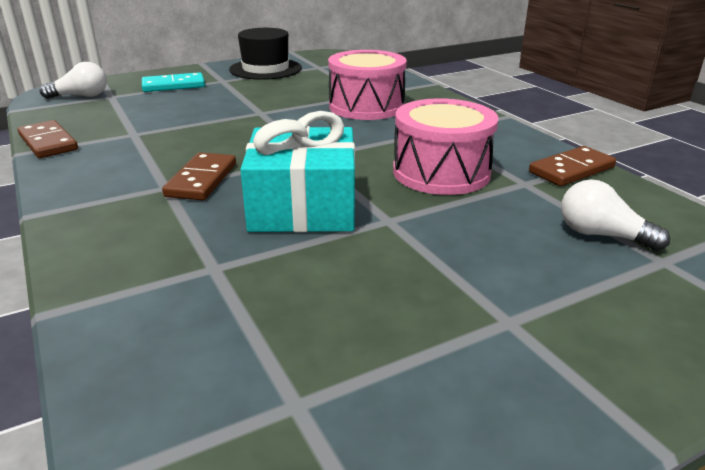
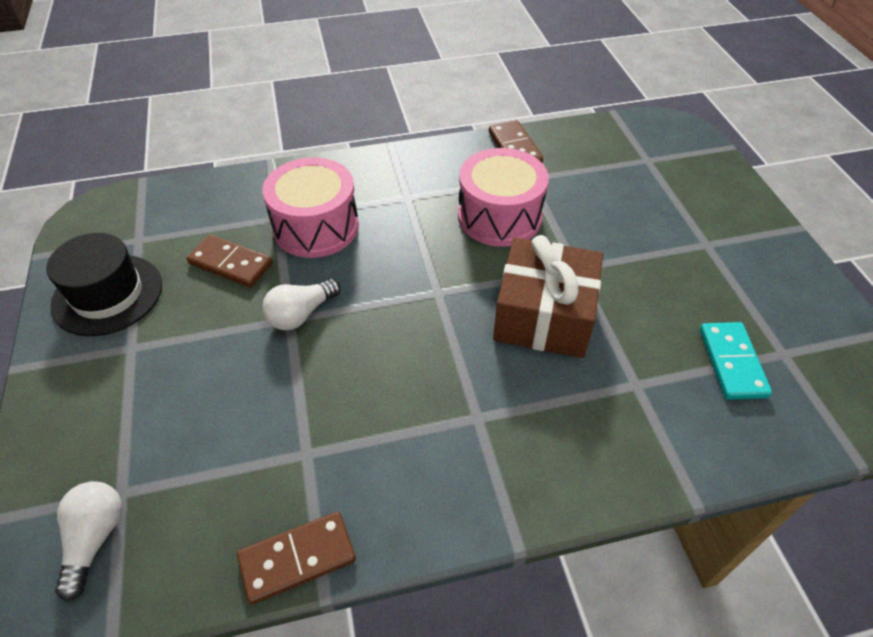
camera: 75 degrees left, 20 degrees up
turquoise domino [142,72,205,92] -> turquoise domino moved to [700,322,772,400]
brown domino [162,152,236,200] -> brown domino moved to [187,235,273,287]
turquoise gift [240,111,355,232] -> brown gift [493,235,603,358]
white light bulb [561,179,670,251] -> white light bulb moved to [262,278,341,330]

